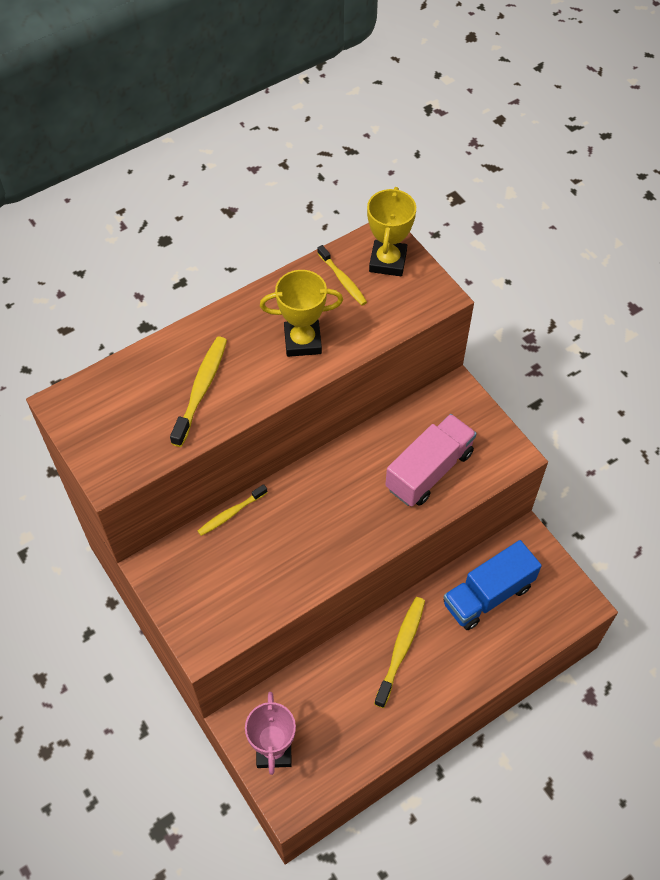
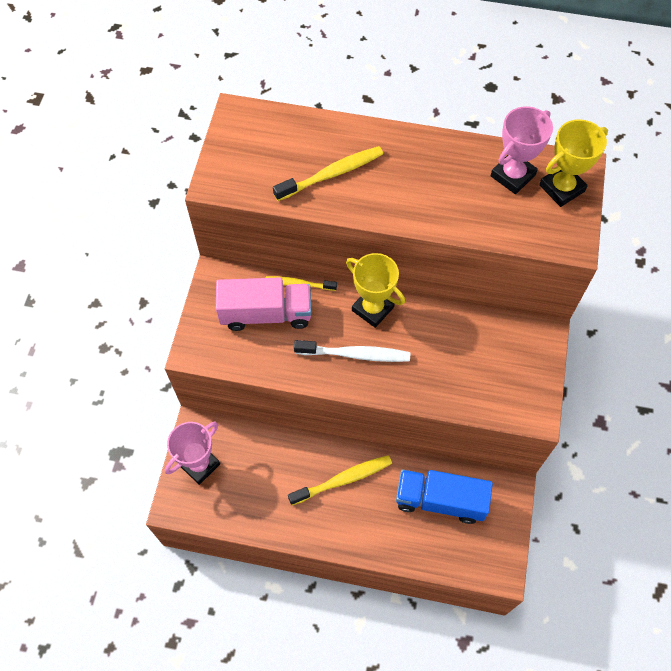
camera: 45 degrees right, 5 degrees up
yellow trophy [260,270,343,357] -> yellow trophy moved to [346,253,405,328]
yellow toothbrush [318,245,367,305] -> pink trophy [490,106,553,194]
pink truck [385,414,477,507] -> pink truck moved to [216,278,311,331]
none -> white toothbrush [294,340,410,362]

